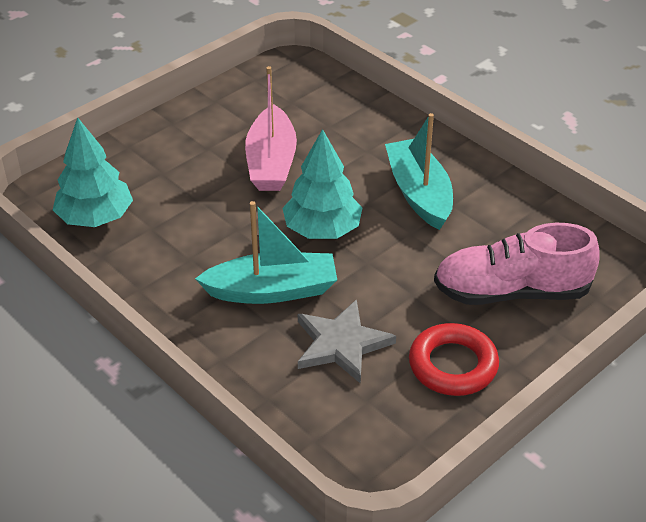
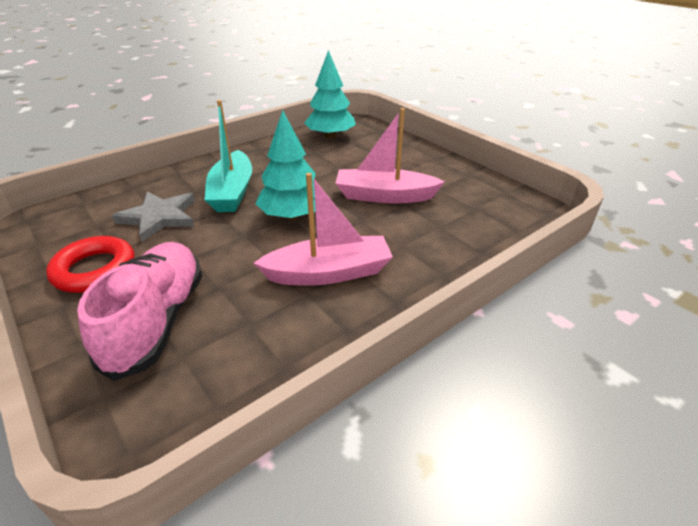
camera: 95 degrees right, 5 degrees down
turquoise boat [385,113,453,230] -> pink boat [254,173,393,286]

